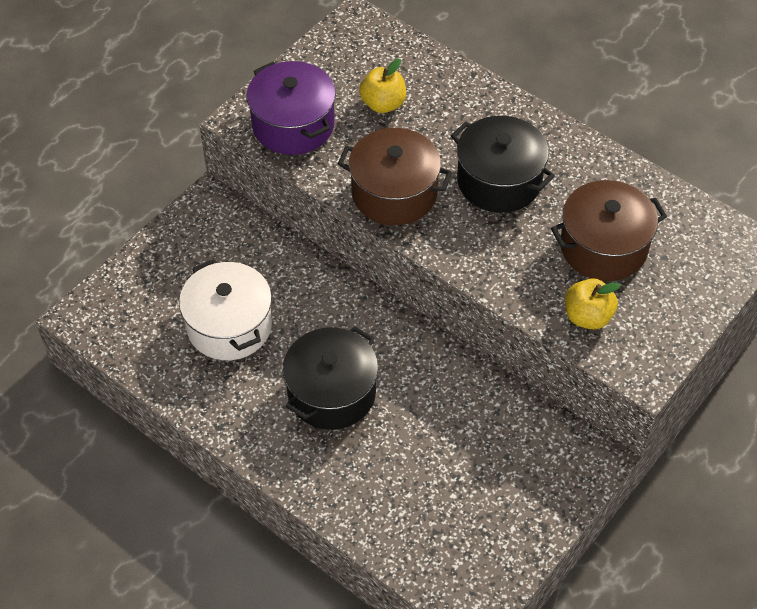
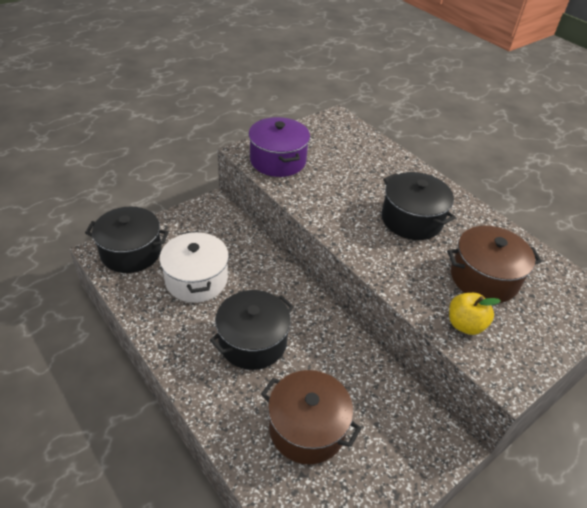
camera: 10 degrees right, 10 degrees down
brown pot [338,128,452,225] -> brown pot moved to [261,370,362,464]
yellow apple [359,59,406,113] -> none
none -> black pot [85,206,169,273]

